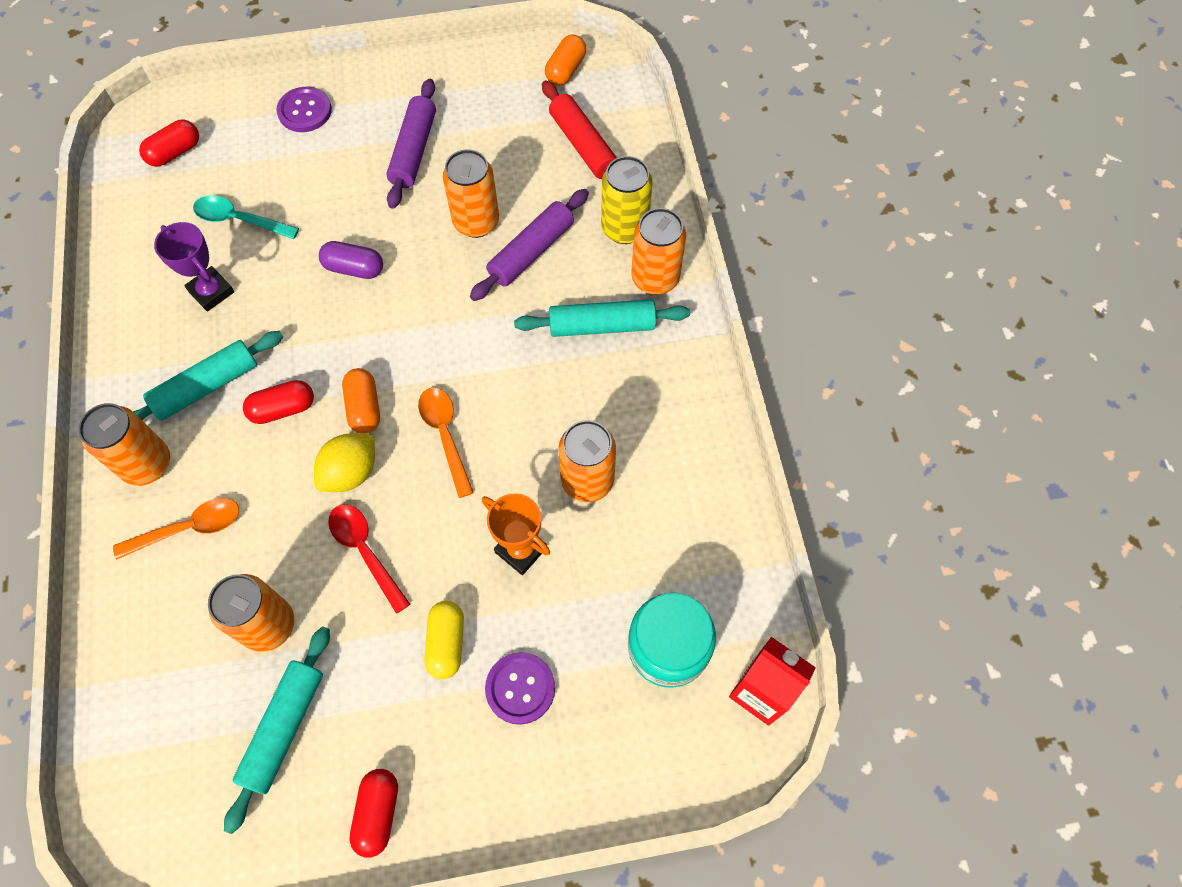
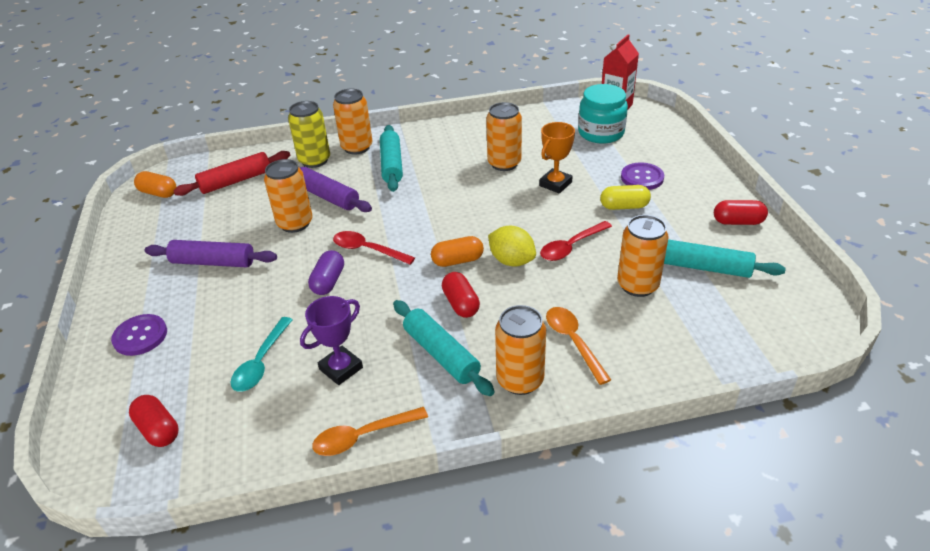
camera: 90 degrees left, 25 degrees down
orange spoon [418,387,474,498] -> orange spoon moved to [312,407,428,456]
none -> red spoon [333,231,415,265]

